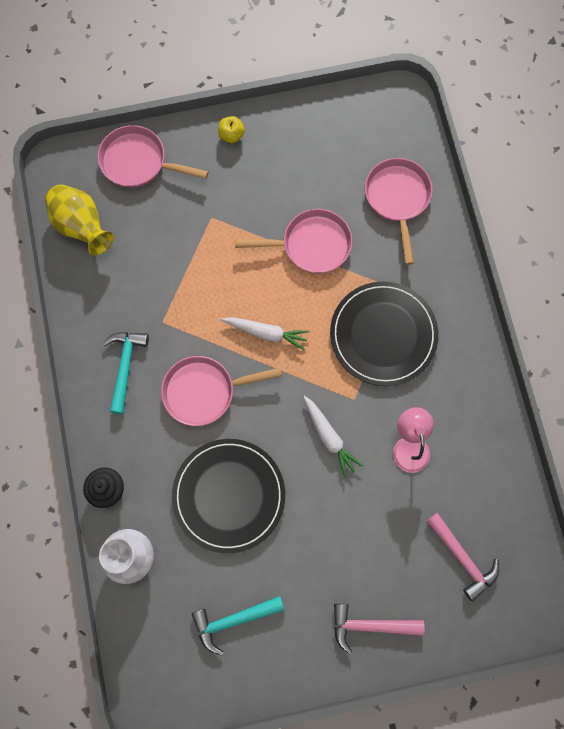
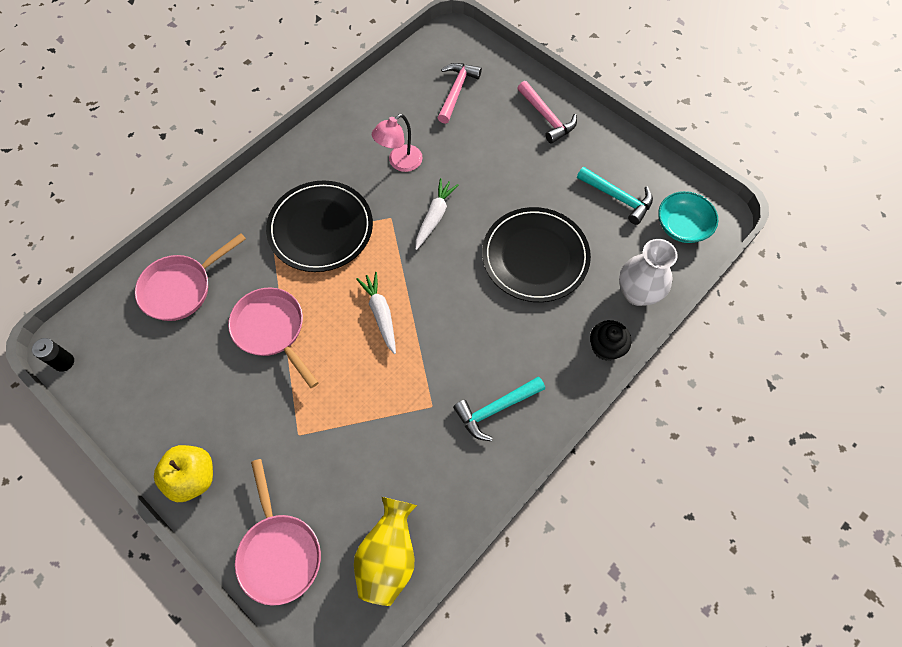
camera: 125 degrees left, 10 degrees down
pink pan [161,356,282,426] -> none
yellow apple [218,116,245,143] -> yellow apple [154,445,213,502], size x1.69
none -> black battery [32,338,74,372]
none -> turquoise bowl [658,191,718,243]

